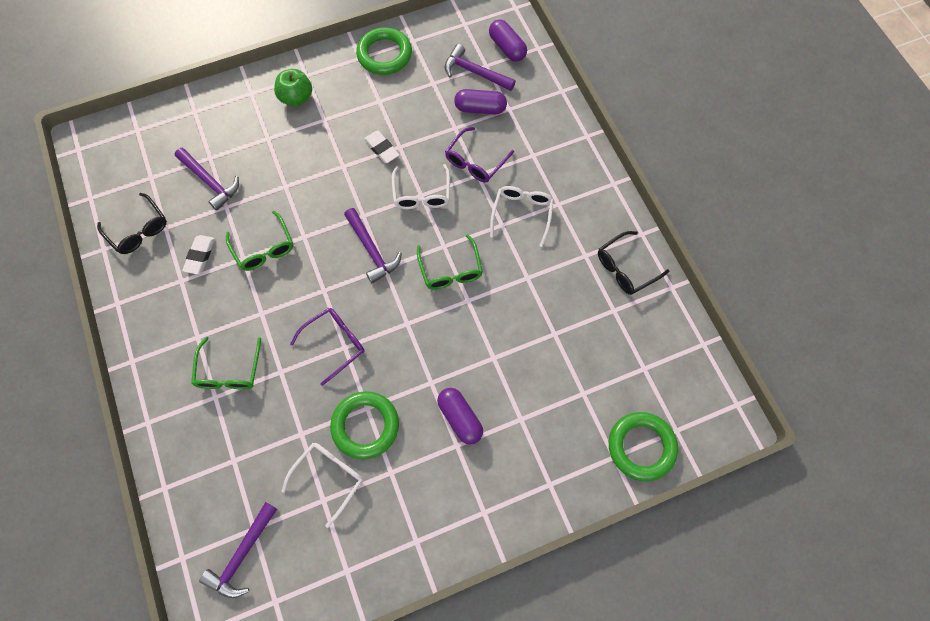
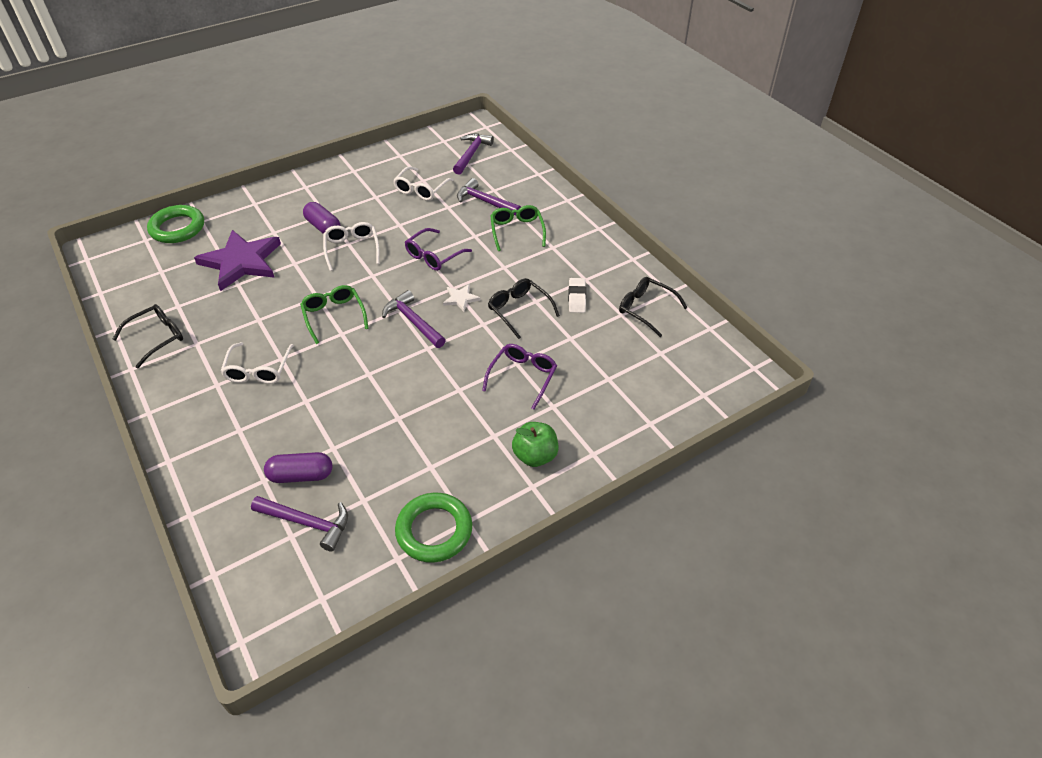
camera: 170 degrees right, 20 degrees down
purple hammer [175,148,239,211] -> purple hammer moved to [457,178,521,216]
green glasses [226,211,293,271] -> black glasses [488,278,560,339]
green ring [330,391,399,459] -> none
white eraser [364,131,399,163] -> none
white glasses [392,164,450,209] -> white glasses moved to [323,222,380,271]
purple glasses [445,127,514,183] -> purple glasses moved to [482,344,557,410]
purple capsule [489,19,527,62] -> none
none -> purple star [194,230,281,291]
none -> white star [443,284,480,312]

